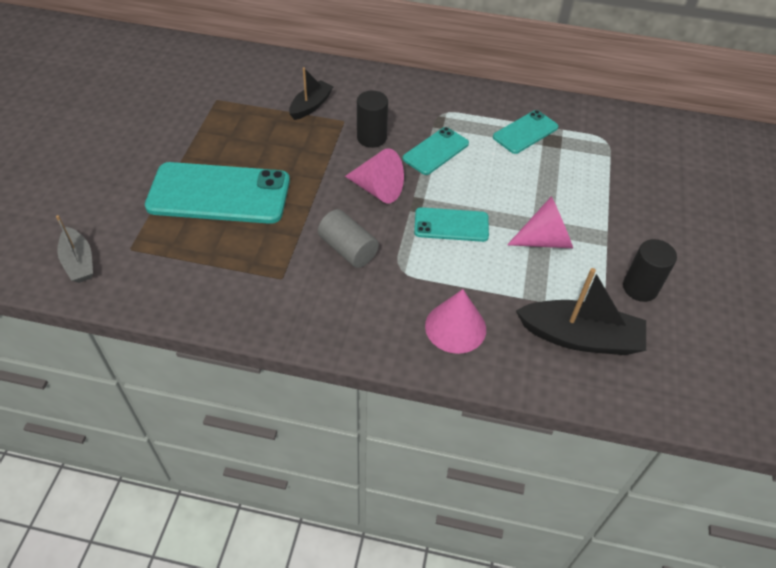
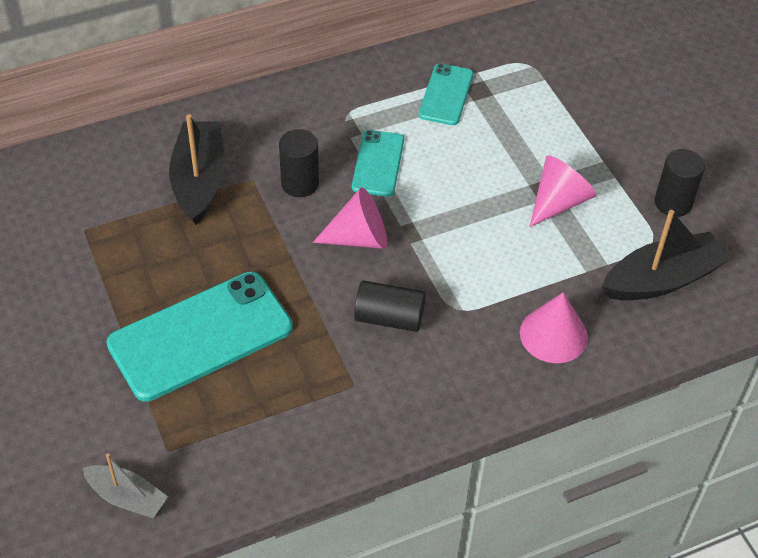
camera: 35 degrees left, 0 degrees up
black boat [289,67,334,120] -> black boat [169,114,225,225], size x1.65
grey cylinder [318,209,379,268] -> black cylinder [354,281,426,332]
turquoise phone [414,207,489,242] -> none

